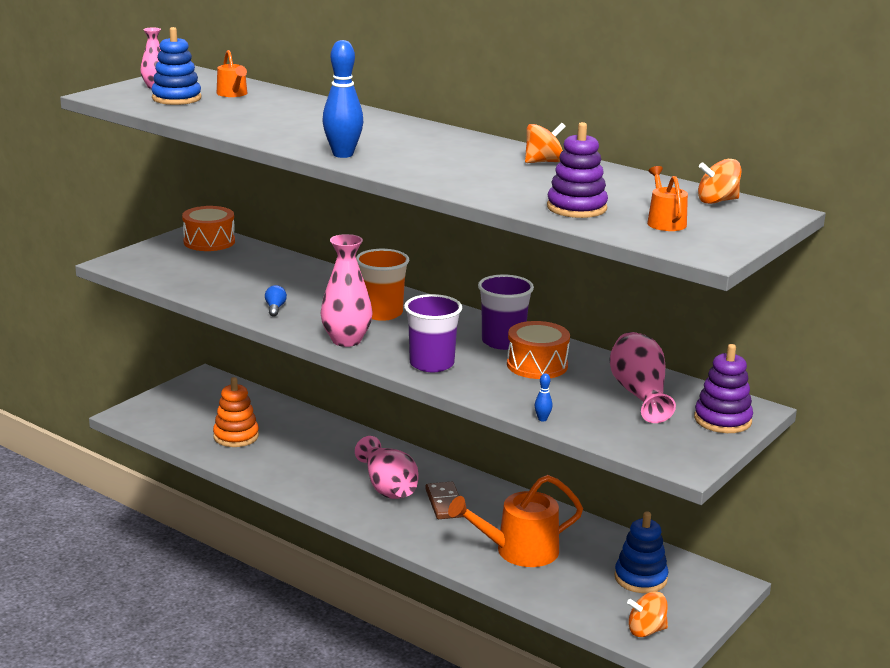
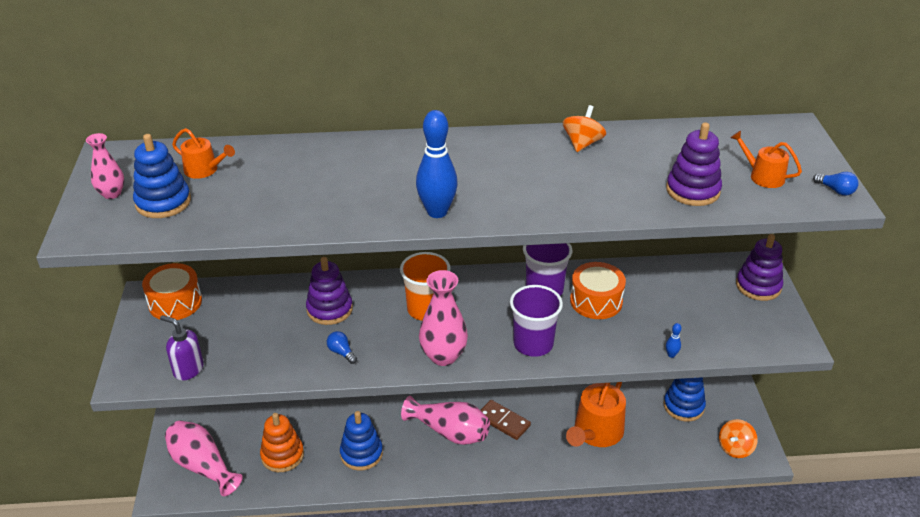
camera: 40 degrees left, 15 degrees up
pink vase [609,332,676,423] -> pink vase moved to [165,420,243,496]
orange spinning top [698,159,741,204] -> none
none -> purple soap dispenser [160,315,204,380]
none -> purple stacking toy [306,257,353,325]
none -> blue stacking toy [340,411,383,471]
none -> blue light bulb [813,172,858,196]

